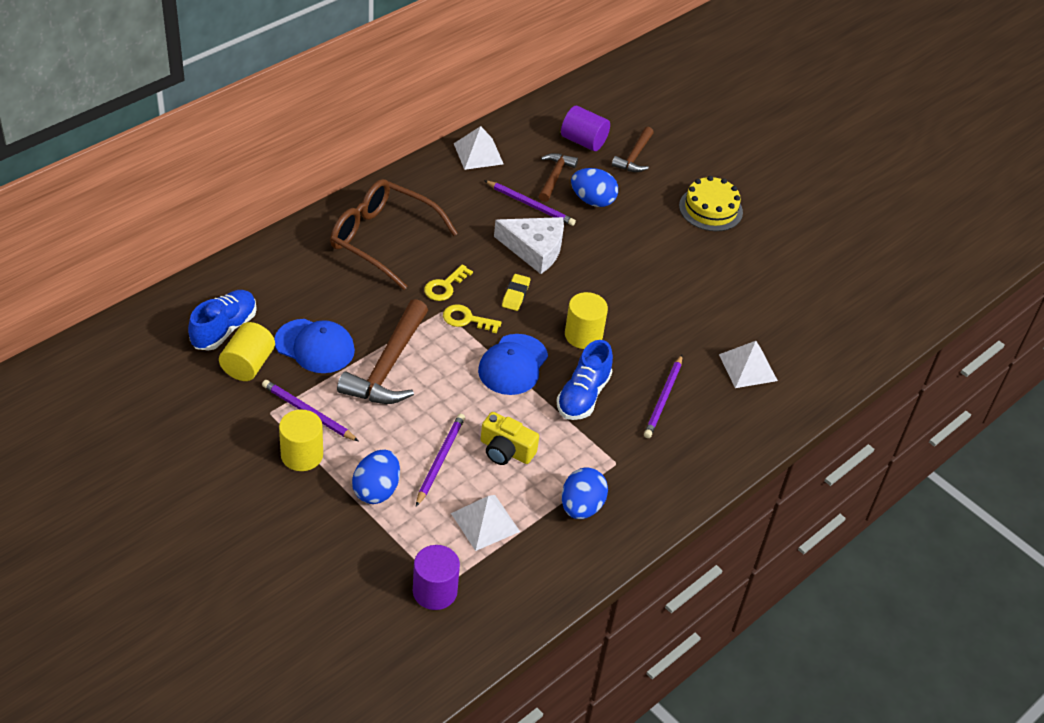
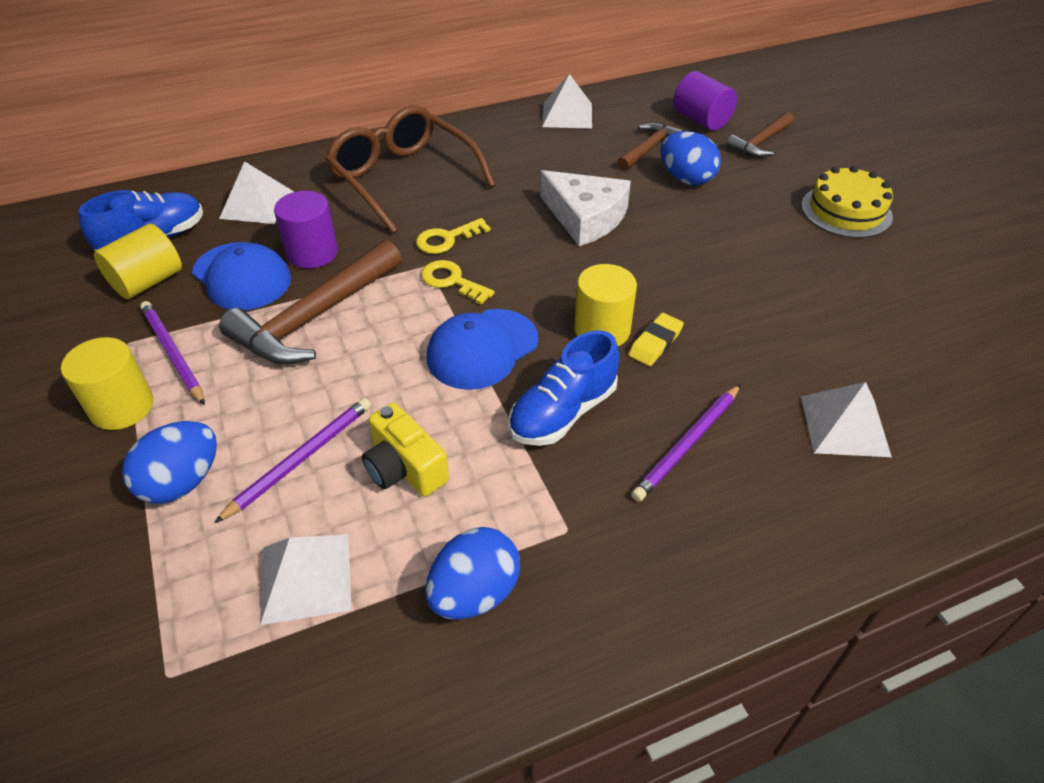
camera: 25 degrees right, 0 degrees up
purple cylinder [413,545,460,610] -> purple cylinder moved to [274,191,338,269]
purple pencil [484,180,576,226] -> none
yellow eraser [502,274,530,311] -> yellow eraser moved to [628,313,684,366]
none -> white pyramid [219,161,294,224]

